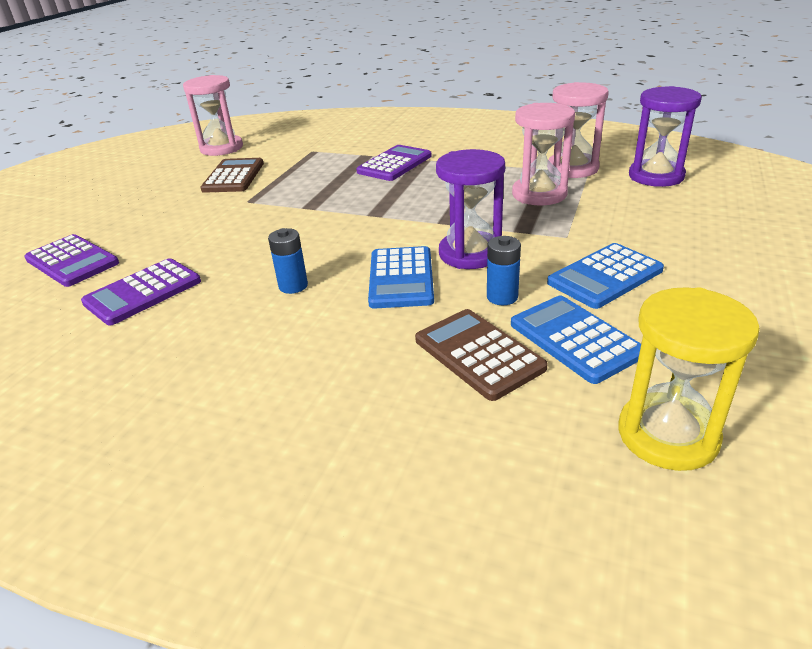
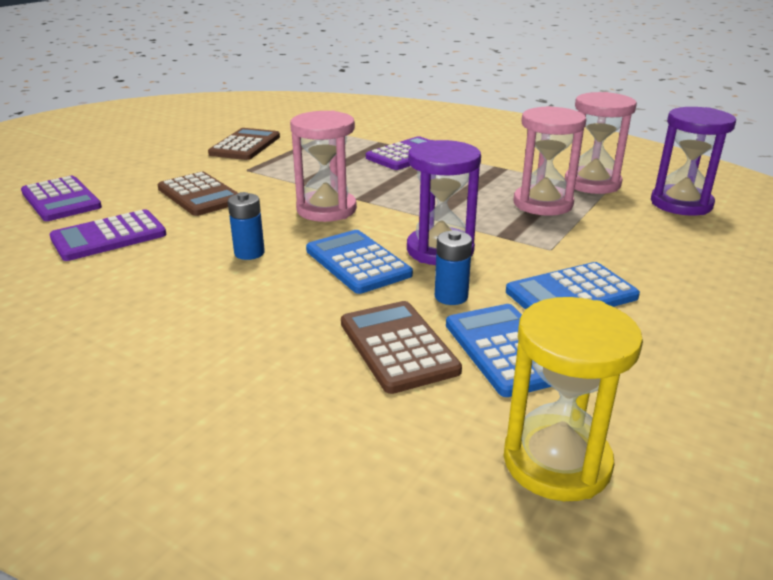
camera: 10 degrees right, 5 degrees down
pink hourglass [183,75,243,156] -> pink hourglass moved to [290,111,357,222]
blue calculator [368,246,434,308] -> blue calculator turned 135 degrees clockwise [306,230,413,294]
none -> brown calculator [157,172,238,216]

